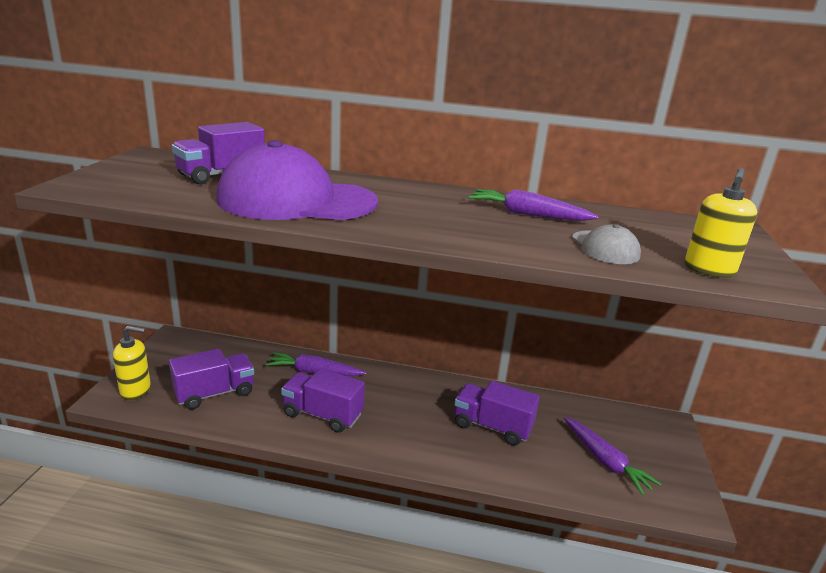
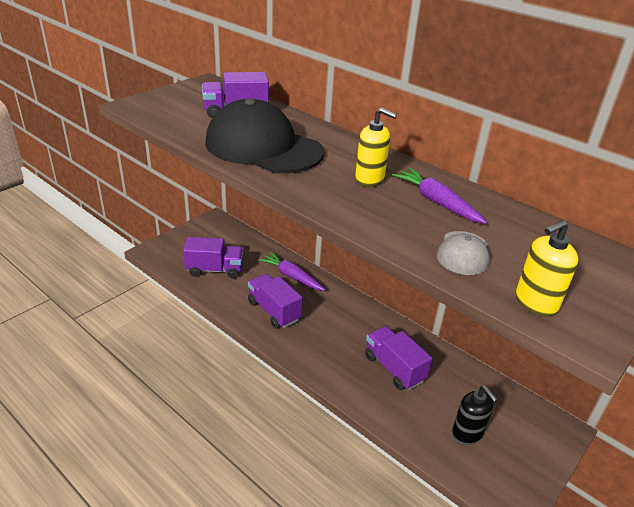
camera: 30 degrees right, 10 degrees up
yellow soap dispenser [113,326,151,400] -> yellow soap dispenser moved to [355,108,397,187]
purple cap [216,140,378,220] -> black cap [205,98,324,173]
purple carrot [564,417,661,495] -> black soap dispenser [452,386,498,445]

